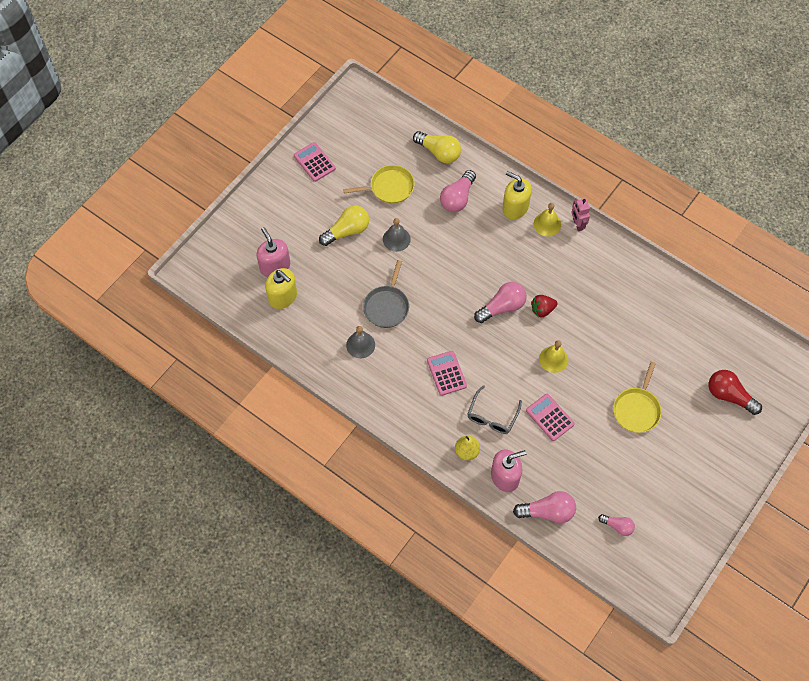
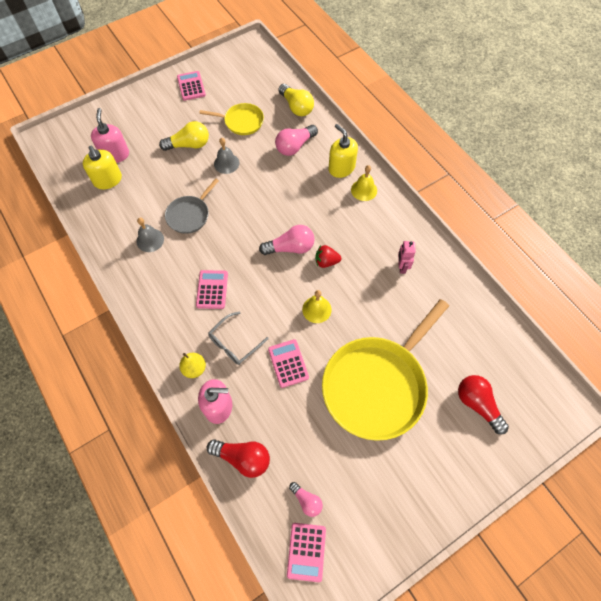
camera: 20 degrees right, 0 degrees up
pink light bulb [513,491,576,523] -> red light bulb [207,439,270,478]
pink robot [571,198,590,231] -> pink robot moved to [398,241,416,274]
yellow pan [613,362,661,433] -> yellow pan [322,299,449,441], size x2.05
none -> pink calculator [287,523,326,582]

